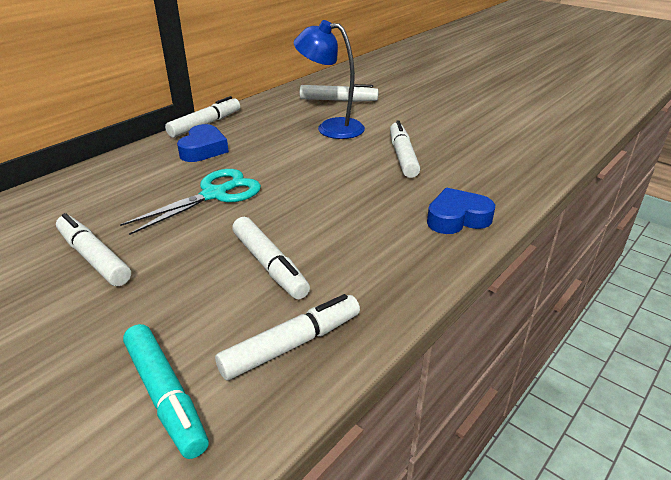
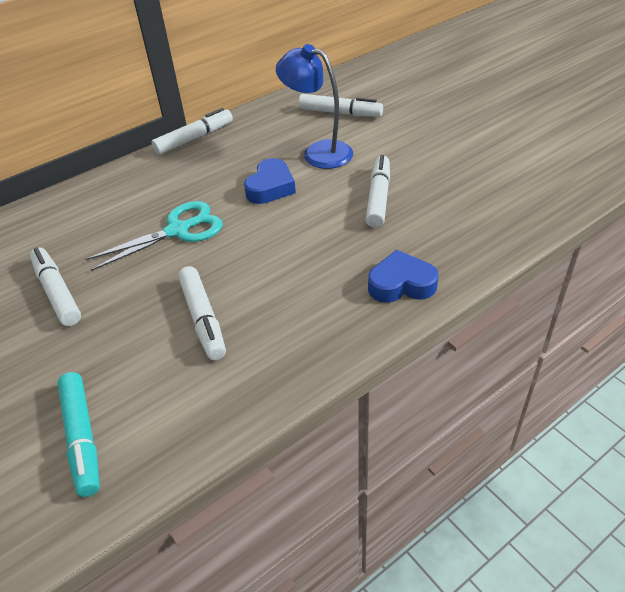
camera: 15 degrees right, 10 degrees up
blue heart [177,124,229,162] -> blue heart moved to [244,158,296,204]
white marker [215,294,360,381] -> none

